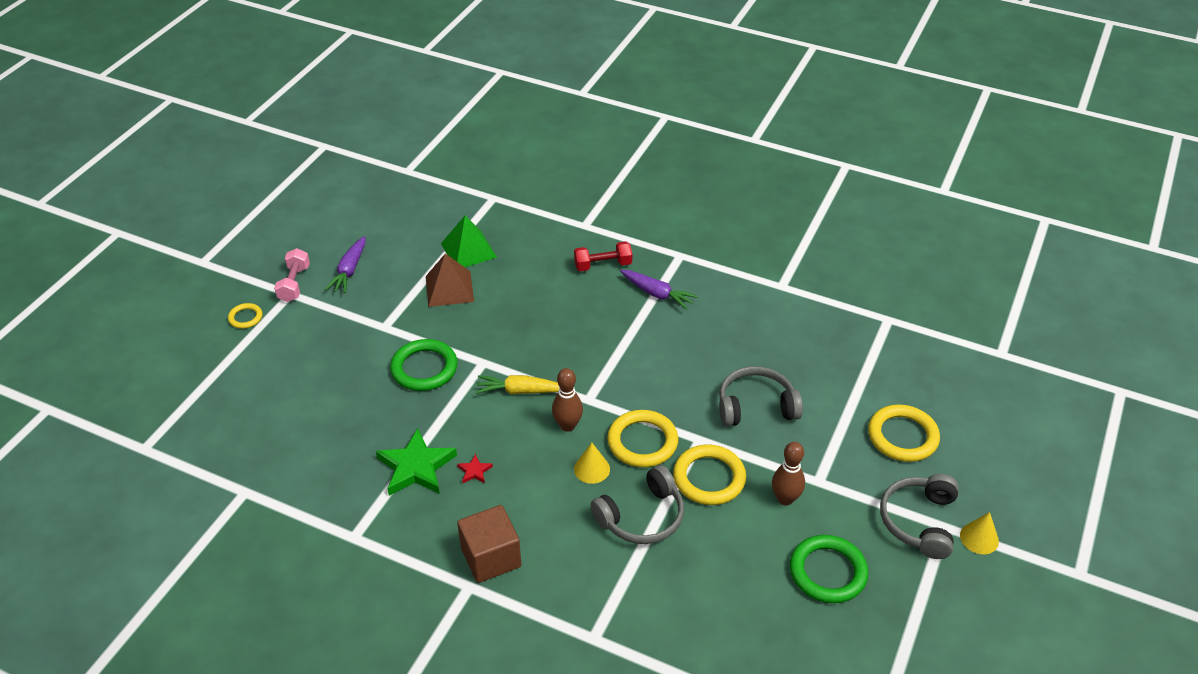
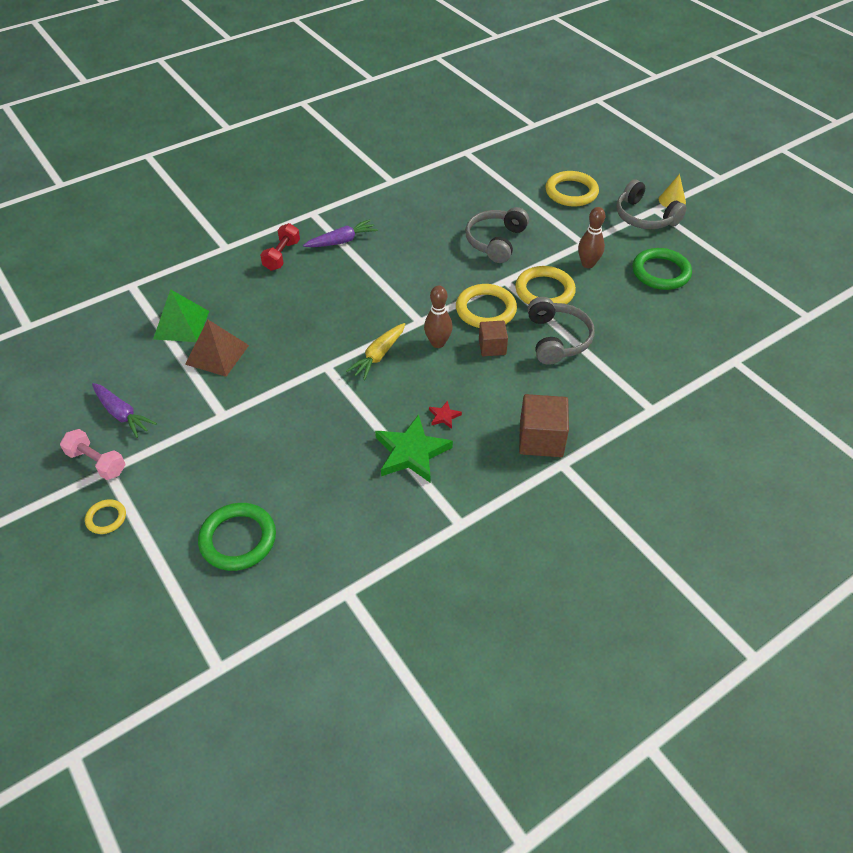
camera: 60 degrees left, 5 degrees up
green ring [390,339,458,391] -> green ring moved to [198,503,276,571]
yellow cone [574,443,610,484] -> brown cube [479,321,508,356]

